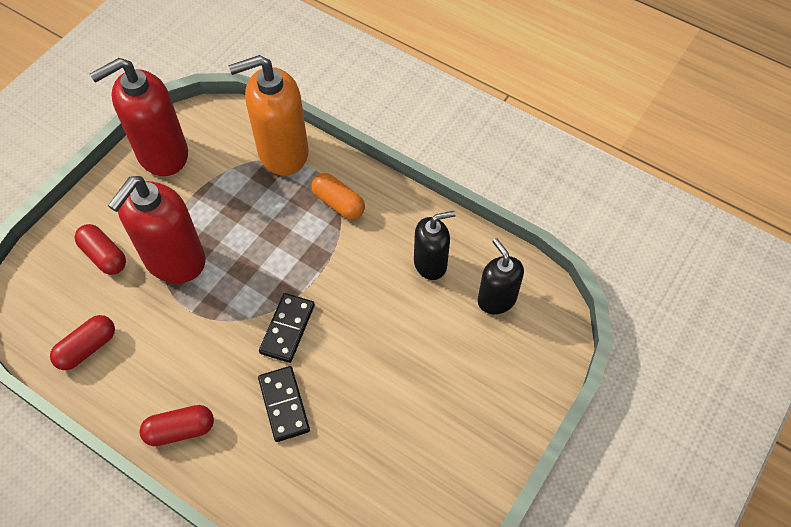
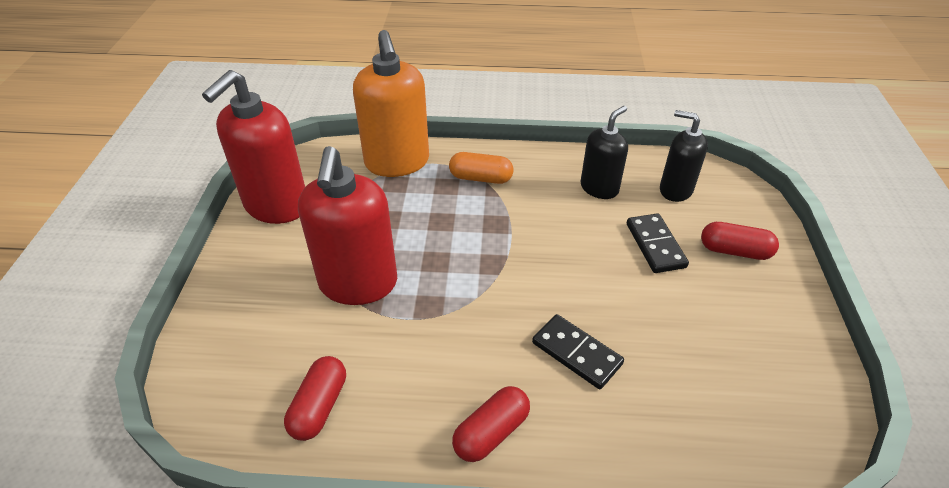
camera: 30 degrees left, 15 degrees down
red capsule [74,224,126,275] -> red capsule moved to [701,222,779,260]
orange soap dispenser [229,55,309,176] -> orange soap dispenser turned 60 degrees counterclockwise [353,30,429,177]
black domino [259,293,315,363] -> black domino moved to [627,213,689,273]

